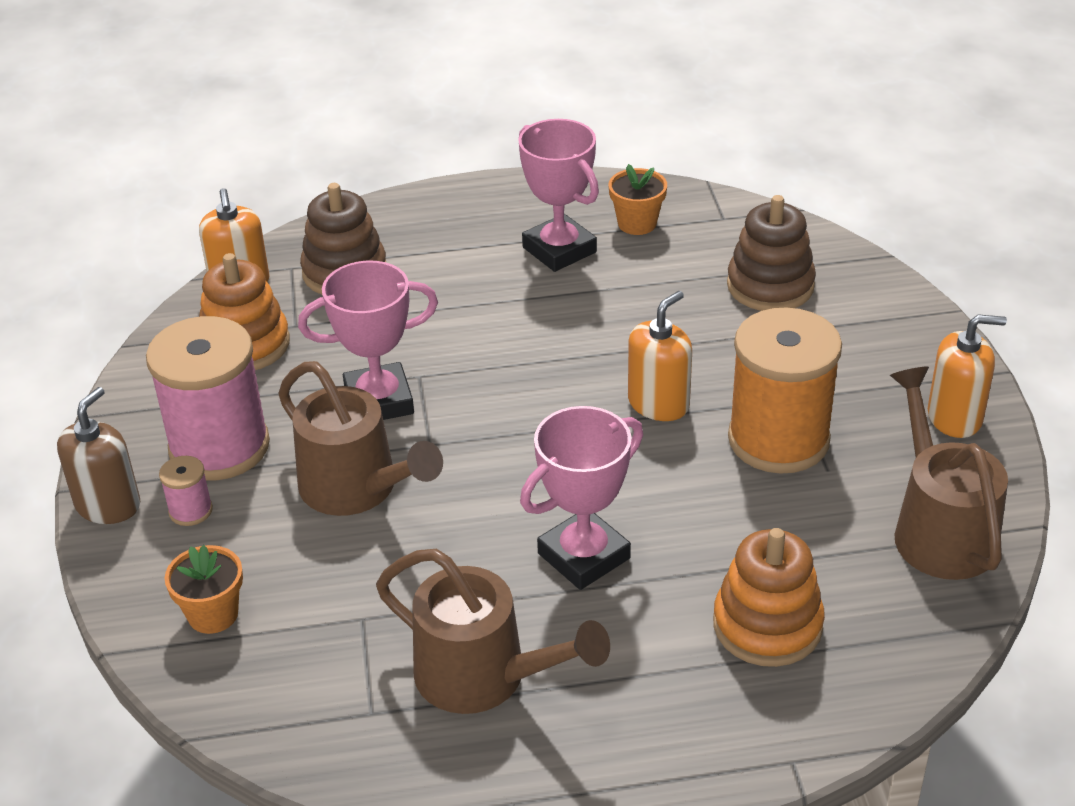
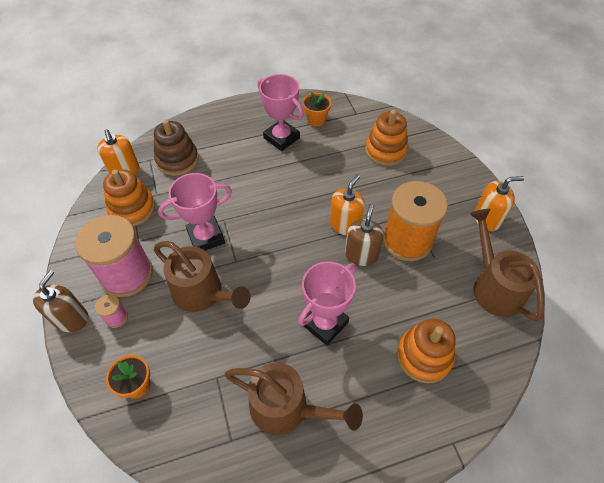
camera: 10 degrees left, 15 degrees up
brown stacking toy [727,195,816,311] -> orange stacking toy [365,110,408,166]
none -> brown soap dispenser [345,204,384,266]

